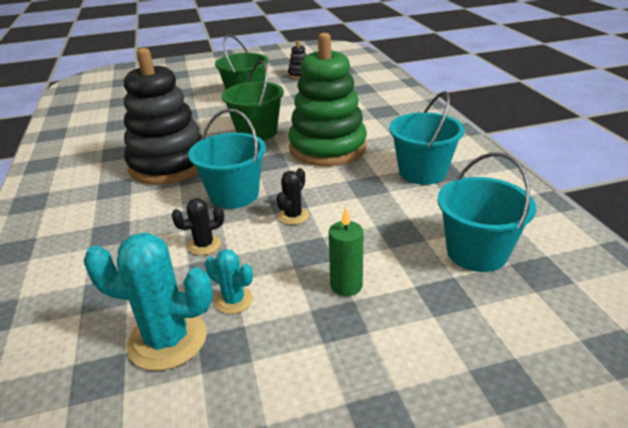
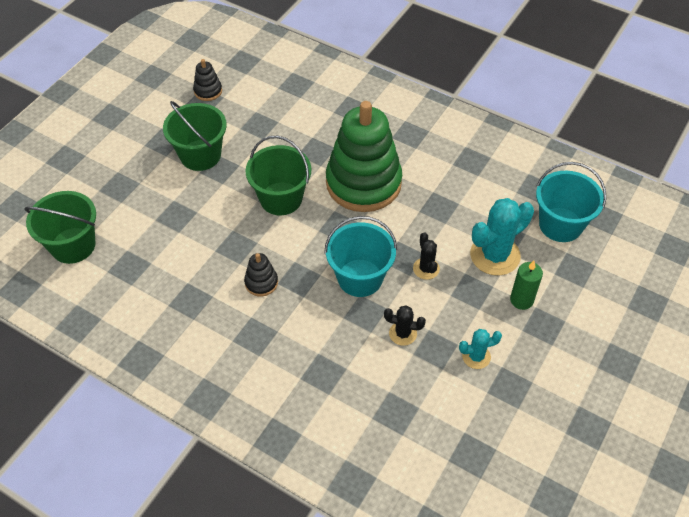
camera: 45 degrees left, 20 degrees up
turquoise cactus [84,233,213,371] -> turquoise cactus moved to [470,198,534,276]
black stacking toy [124,48,202,185] -> black stacking toy [244,253,278,297], size x0.41
black cactus [172,198,224,255] -> black cactus turned 75 degrees clockwise [384,305,426,346]
turquoise bucket [389,91,465,185] -> none
none -> green bucket [24,191,96,264]

